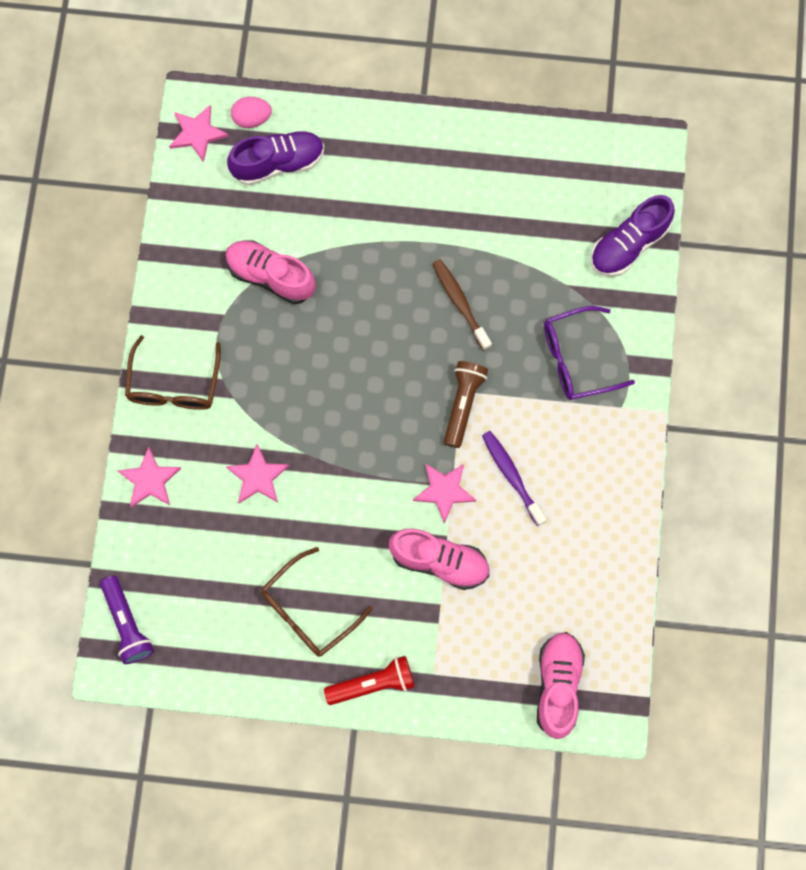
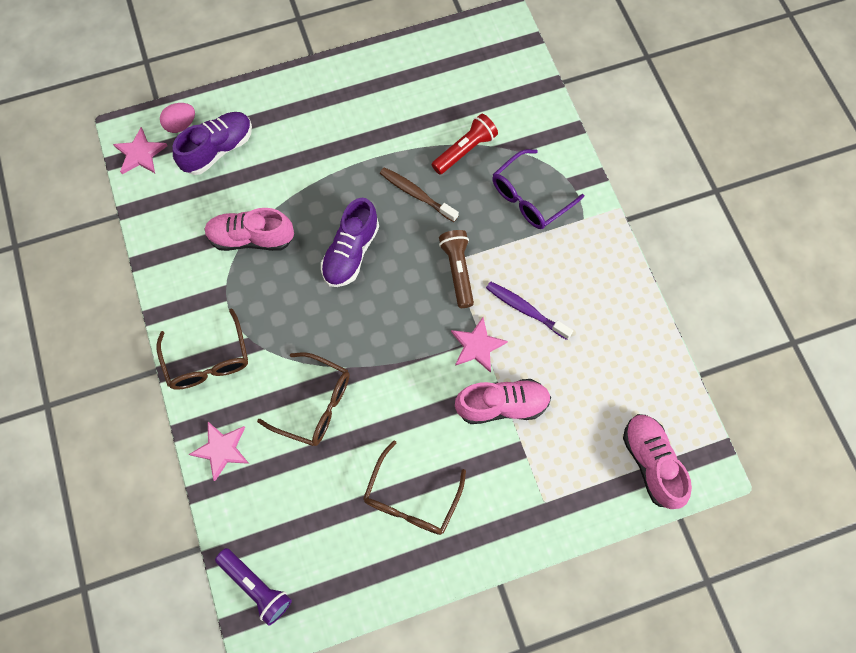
camera: 25 degrees left, 5 degrees down
pink star [226,444,289,503] -> brown glasses [257,352,350,446]
red flashlight [324,656,415,705] -> red flashlight moved to [432,114,498,174]
purple shoe [591,195,675,277] -> purple shoe moved to [321,198,379,287]

